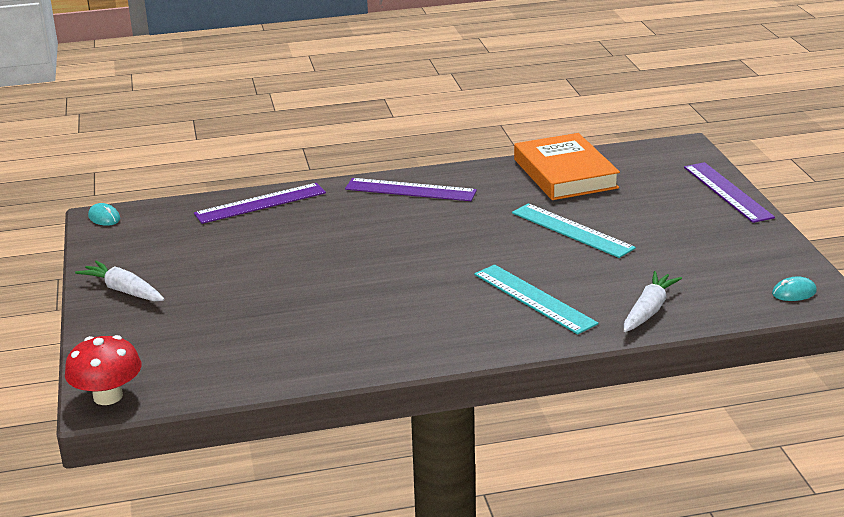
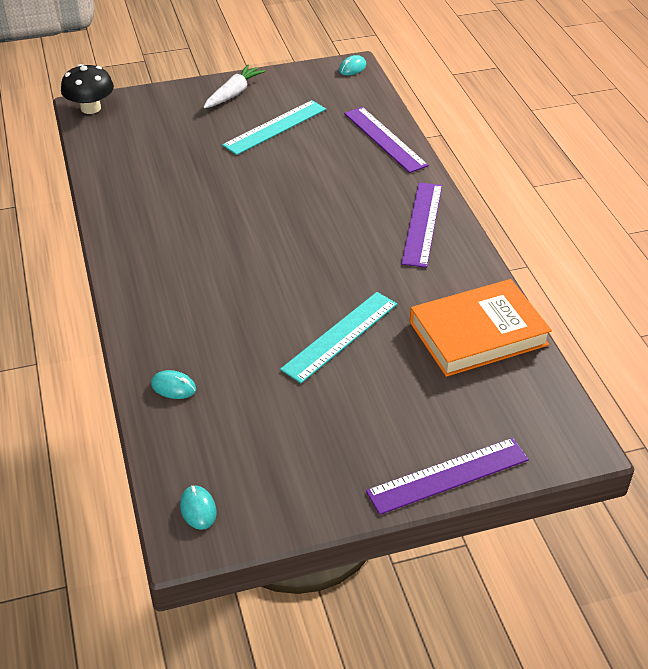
camera: 85 degrees right, 15 degrees up
red mushroom [65,335,141,405] -> black mushroom [61,64,114,114]
turquoise ruler [474,265,599,335] -> turquoise ruler moved to [222,100,326,155]
white carrot [624,271,682,332] -> turquoise mouse [151,370,196,399]

